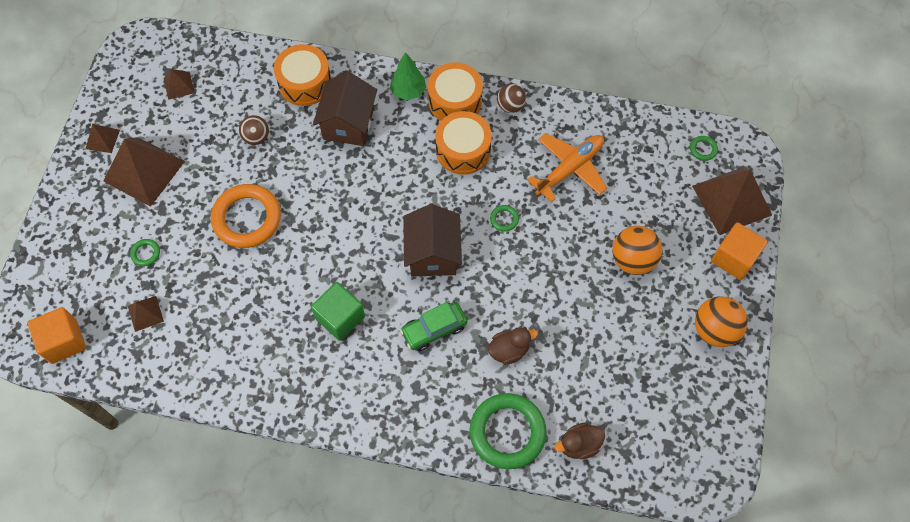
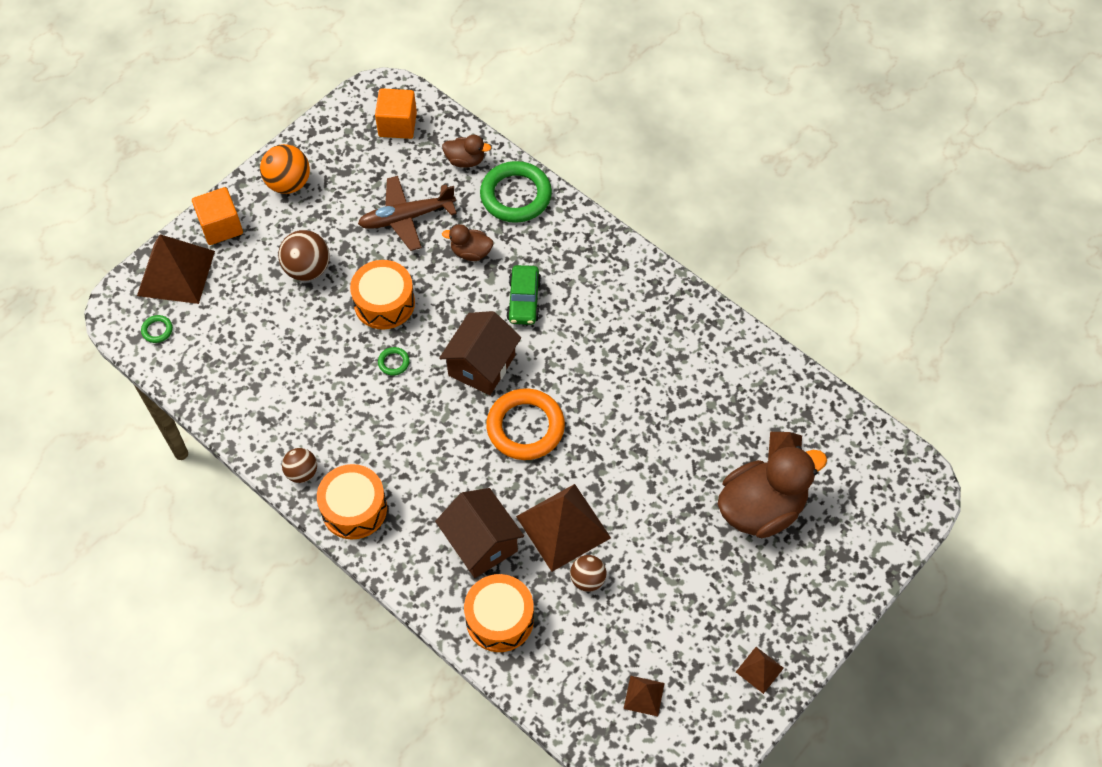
camera: 150 degrees left, 5 degrees down
orange cube [27,307,86,364] -> orange cube moved to [375,88,417,139]
brown pyramid [103,137,185,207] -> brown pyramid moved to [516,484,611,572]
green ring [130,239,160,266] -> brown duck [718,446,827,538]
orange ring [211,184,281,248] -> orange ring moved to [486,388,565,460]
green cube [311,282,365,341] -> none
brown house [313,72,377,146] -> brown house turned 75 degrees counterclockwise [435,488,524,578]
green tree [390,52,426,100] -> none
green car [400,302,467,351] -> green car turned 90 degrees clockwise [506,265,541,325]
orange drum [435,111,492,175] -> orange drum moved to [350,260,415,329]
orange plane [527,133,607,202] -> none
orange ball [612,226,662,275] -> brown ball [278,230,330,281]
none -> brown plane [358,176,457,251]

